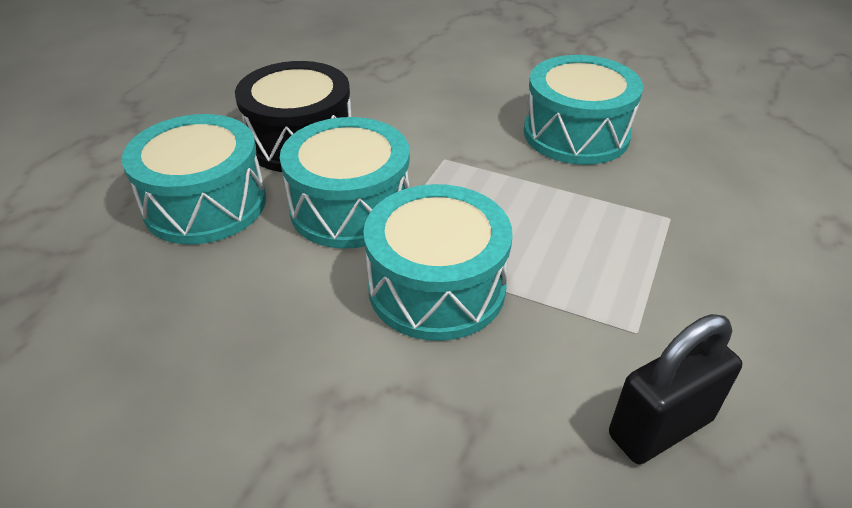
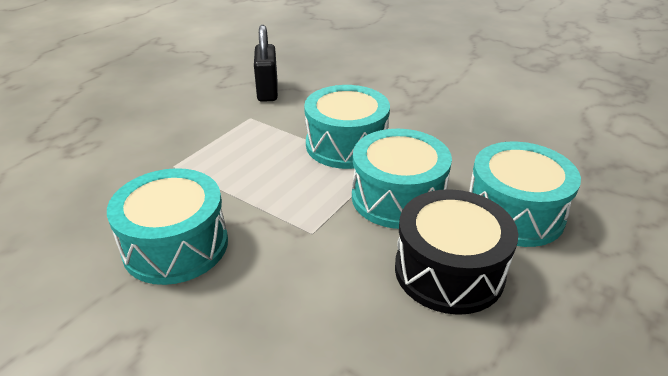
camera: 170 degrees left, 5 degrees down
black padlock [609,314,742,464] -> black padlock turned 75 degrees counterclockwise [254,25,278,102]

